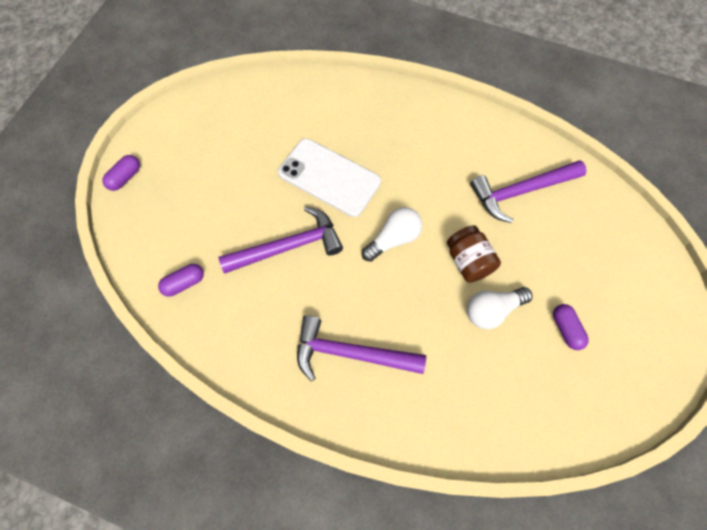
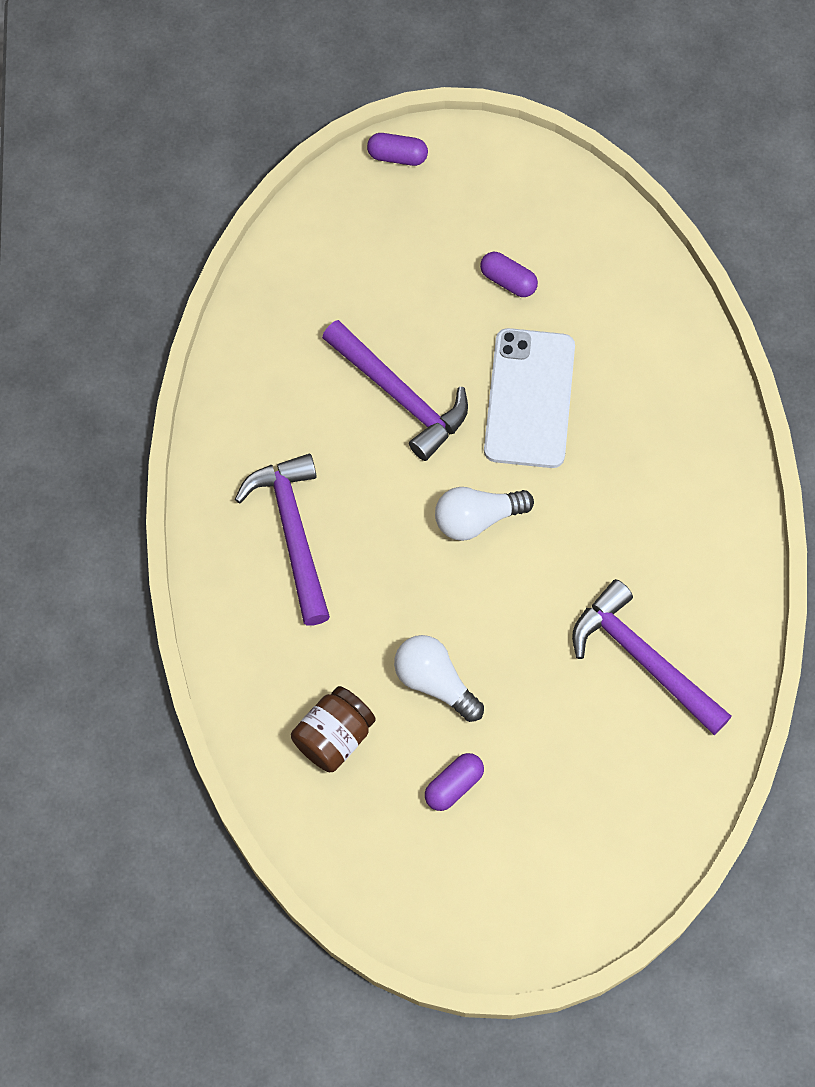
camera: 65 degrees right, 0 degrees up
purple capsule [158,264,204,297] -> purple capsule moved to [480,252,538,297]
white light bulb [362,207,422,262] -> white light bulb turned 135 degrees clockwise [435,487,534,541]
brown jar [447,225,501,283] -> brown jar moved to [291,686,376,772]

